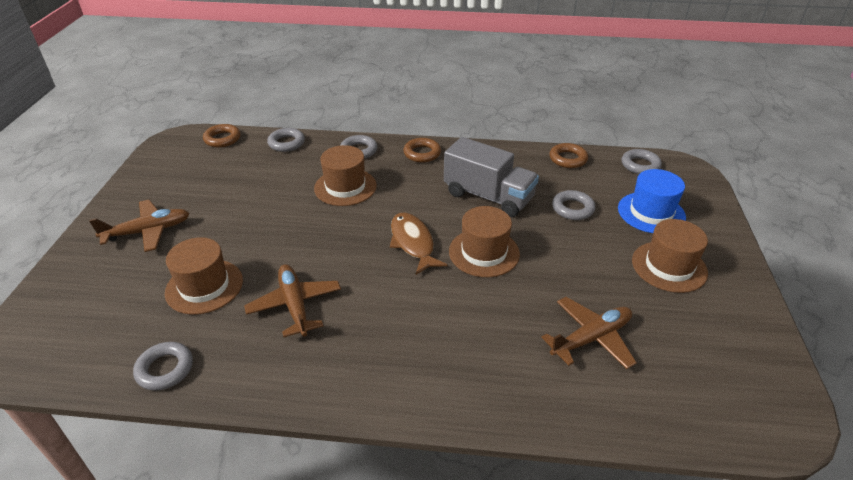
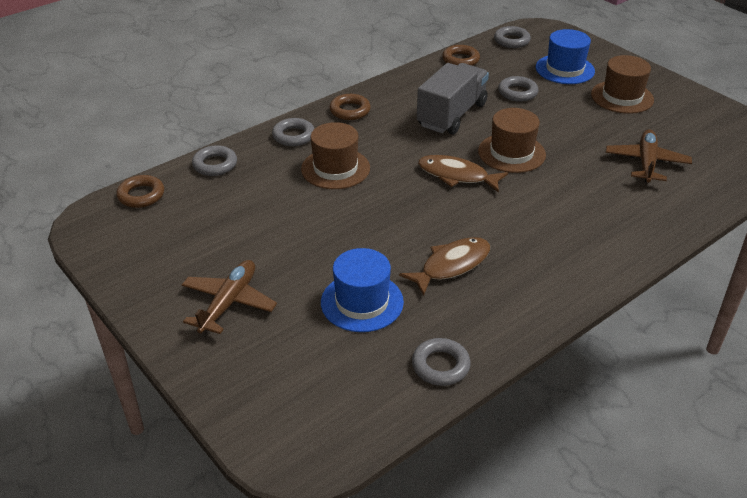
camera: 45 degrees left, 0 degrees up
brown hat [165,237,243,315] -> blue hat [321,248,404,332]
brown plane [244,264,341,337] -> brown fish [399,237,490,296]
grey truck [444,137,539,217] -> grey truck turned 45 degrees counterclockwise [417,63,489,134]

